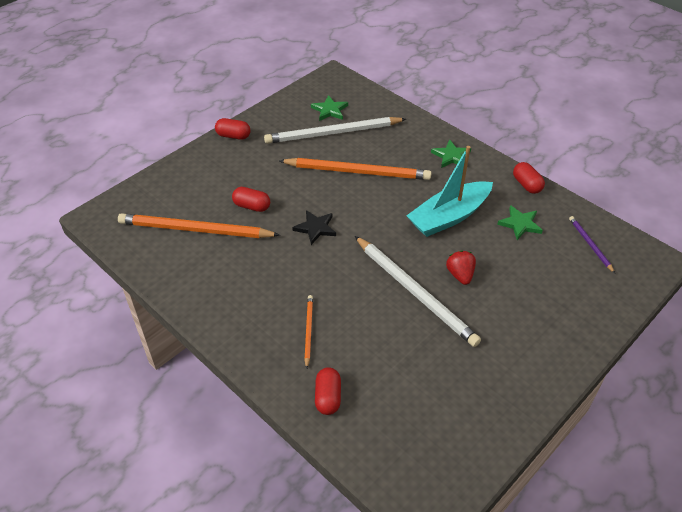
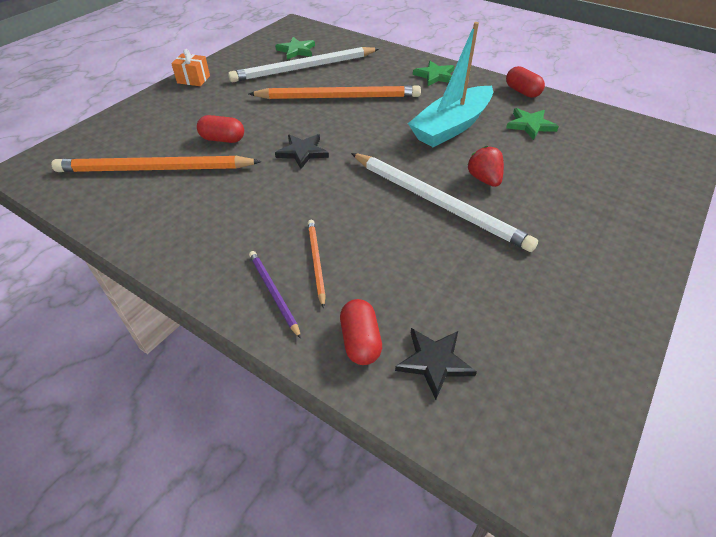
camera: 10 degrees left, 0 degrees up
red capsule [215,118,251,140] -> orange gift [171,49,210,86]
purple pencil [569,216,615,273] -> purple pencil moved to [249,251,301,339]
none -> black star [395,328,477,400]

